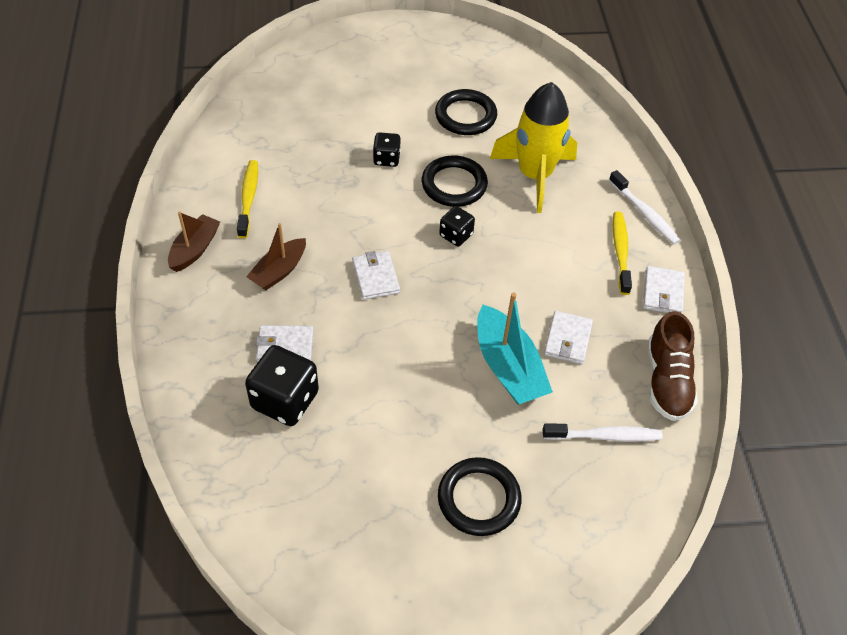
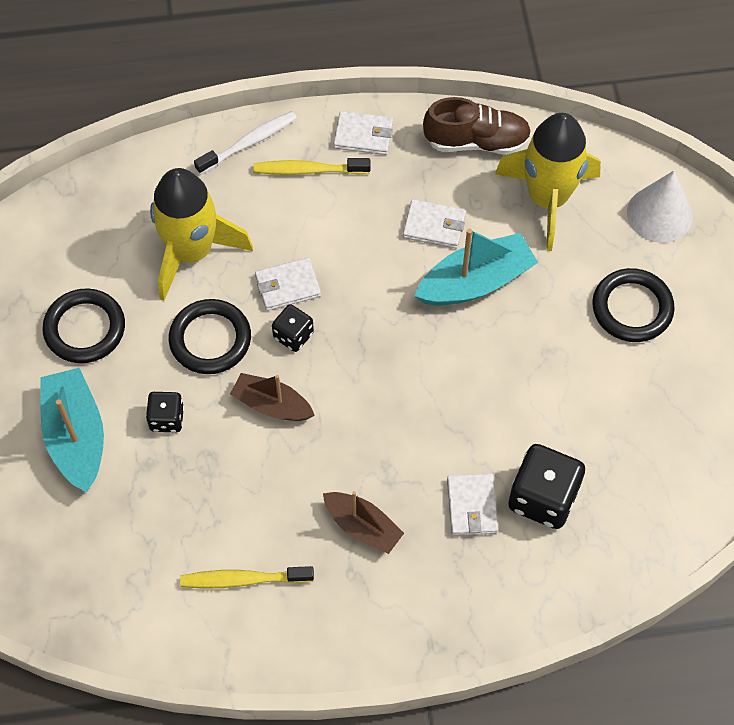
camera: 90 degrees left, 10 degrees up
brown boat [168,211,220,272] -> brown boat moved to [230,373,315,421]
white wallet [352,251,400,300] -> white wallet moved to [255,257,321,311]
white toothbrush [543,424,663,442] -> yellow rocket [495,113,601,251]
none -> turquoise boat [40,368,104,493]
none -> white cone [627,171,693,243]

